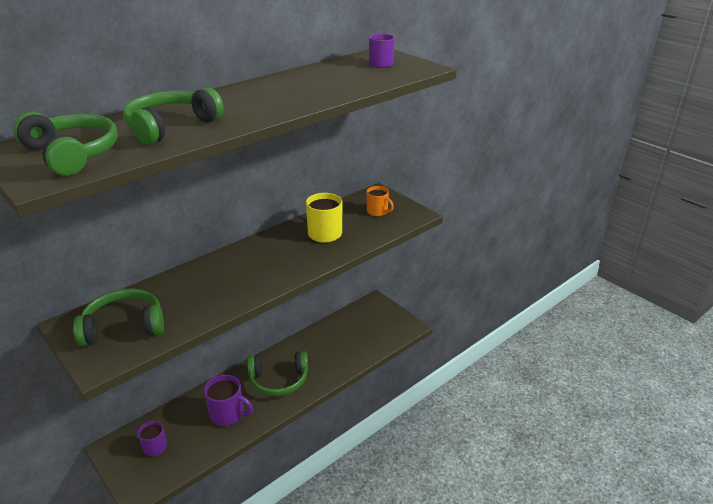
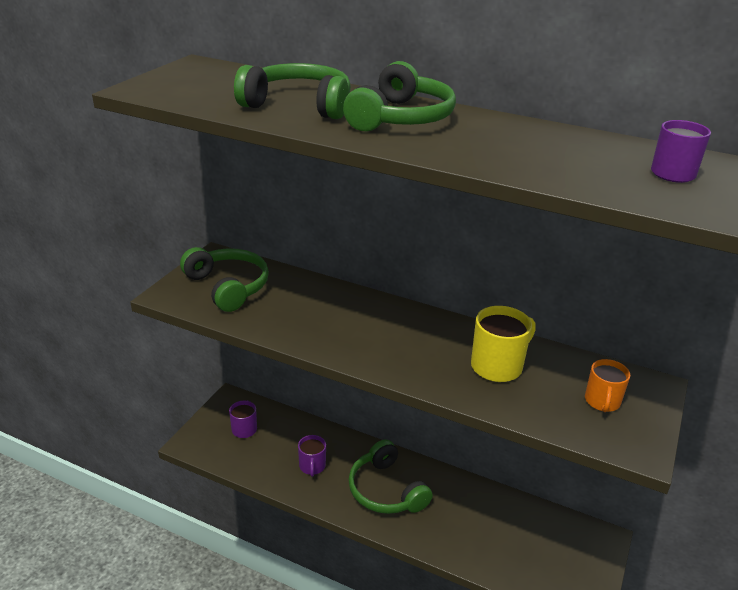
camera: 65 degrees right, 0 degrees up
green headphones [13,112,118,176] -> green headphones moved to [343,61,456,132]
purple mug [204,375,253,426] -> purple mug [298,435,326,477], size x0.65

